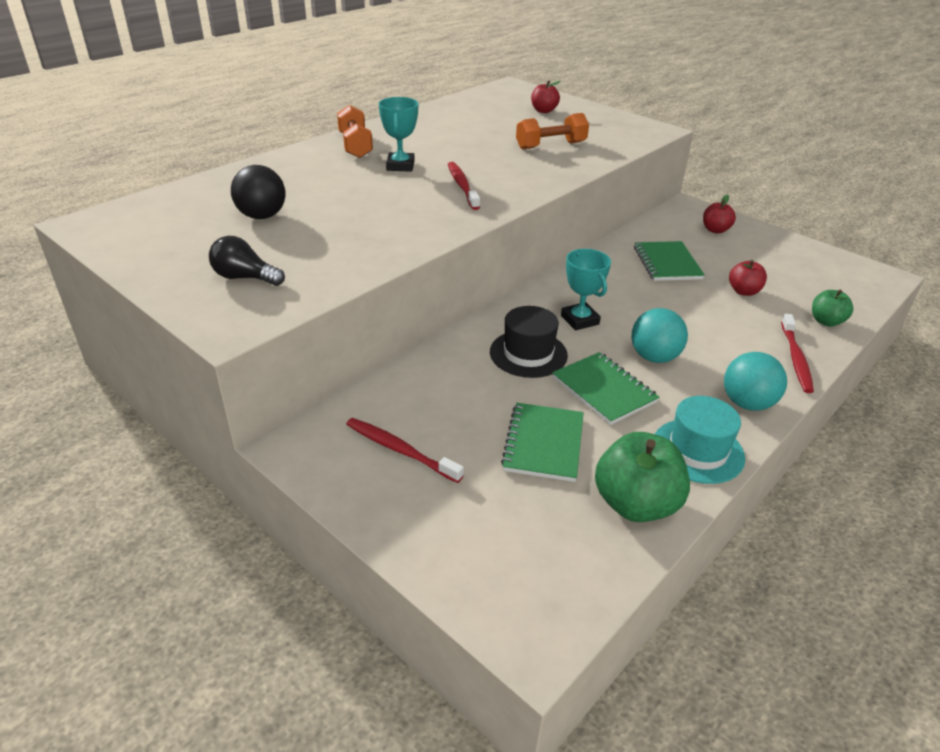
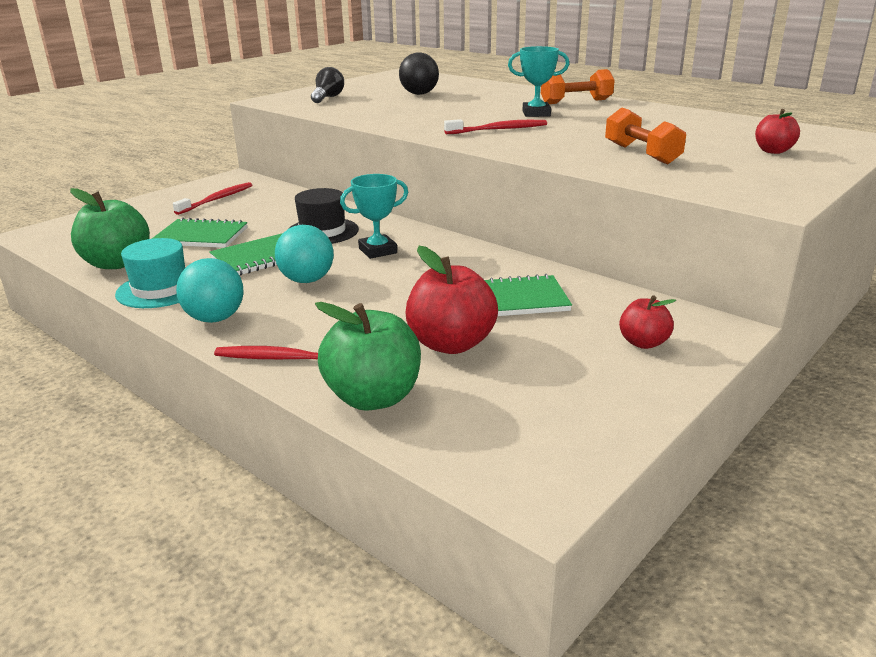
camera: 90 degrees right, 10 degrees down
red apple [729,260,767,296] -> red apple [405,246,498,354], size x1.76
green apple [812,290,853,327] -> green apple [315,302,421,411], size x1.76

